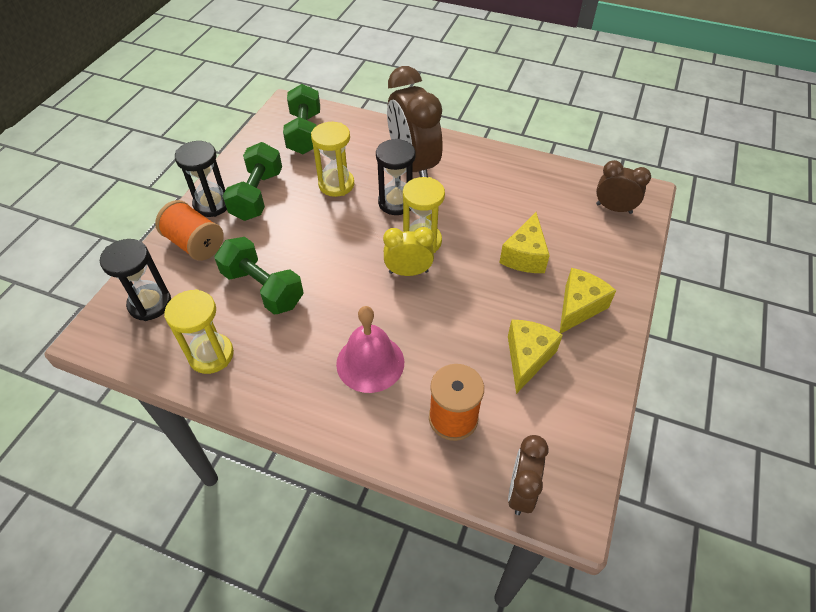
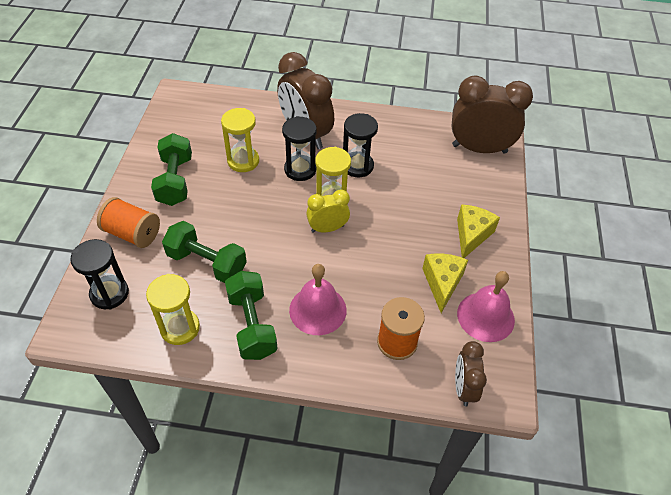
camera: 15 degrees left, 0 degrees up
black hourglass [175,141,227,217] -> black hourglass moved to [343,113,378,177]
green dumbbell [283,84,320,154] -> green dumbbell moved to [225,271,278,360]
yellow cheese [499,212,550,273] -> none
brown clock [596,160,651,214] -> brown clock [452,75,533,154], size x1.83
none -> pink bell [457,271,515,342]

